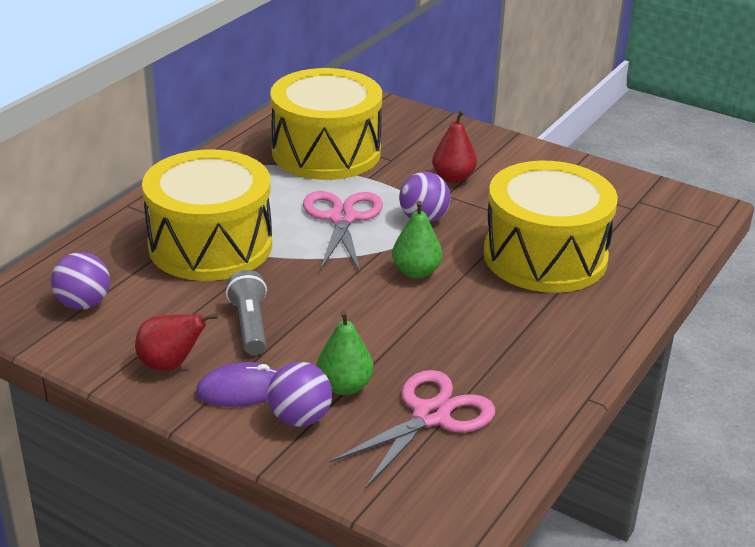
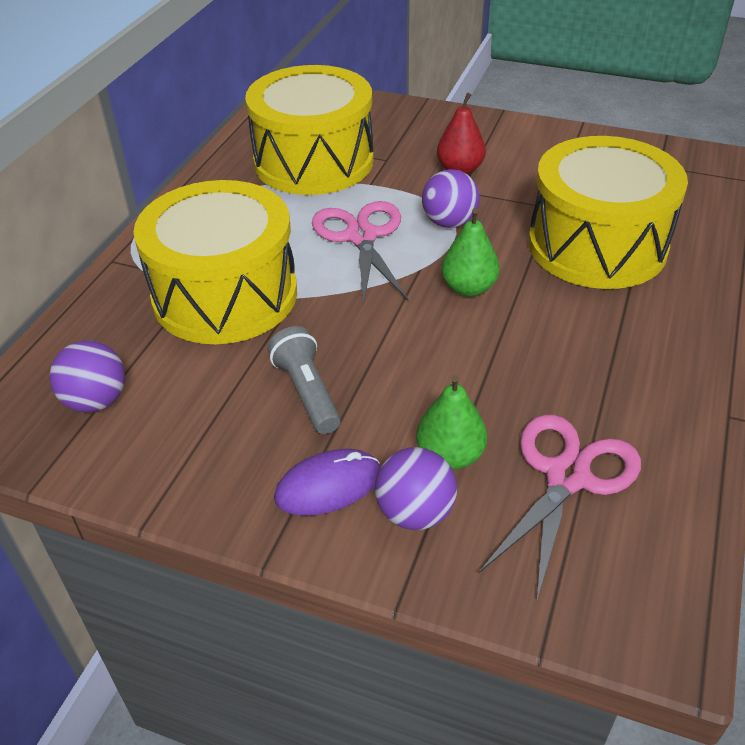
camera: 10 degrees left, 10 degrees up
red pear [135,313,218,371] -> none

